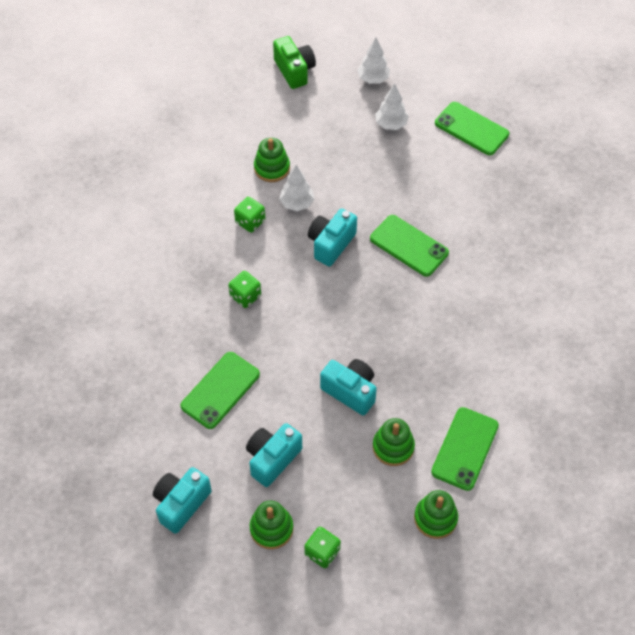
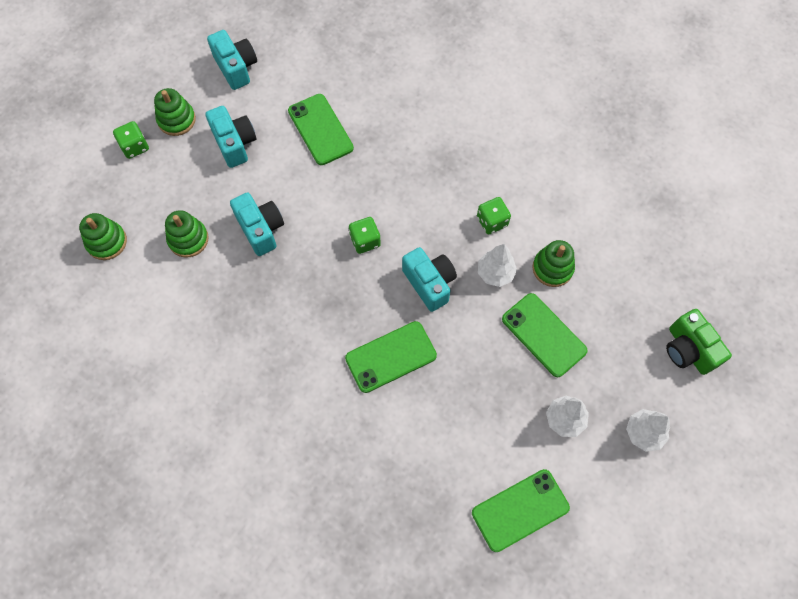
camera: 115 degrees right, 10 degrees up
green dice [228,271,261,308] -> green dice moved to [349,217,381,254]
green camera [273,36,316,89] -> green camera turned 60 degrees clockwise [666,309,732,375]
turquoise camera [320,359,377,415] -> turquoise camera turned 90 degrees counterclockwise [230,193,284,256]
green phone [431,407,499,491] -> green phone moved to [502,293,588,377]

